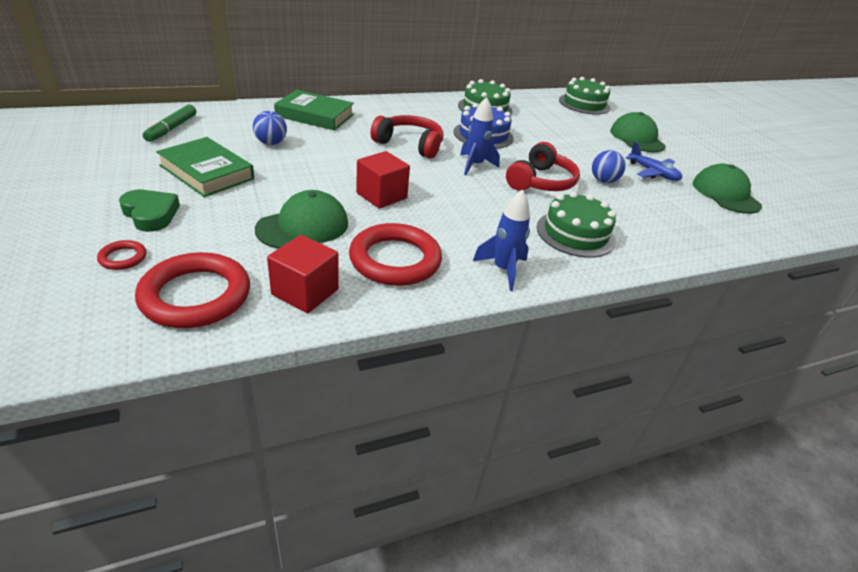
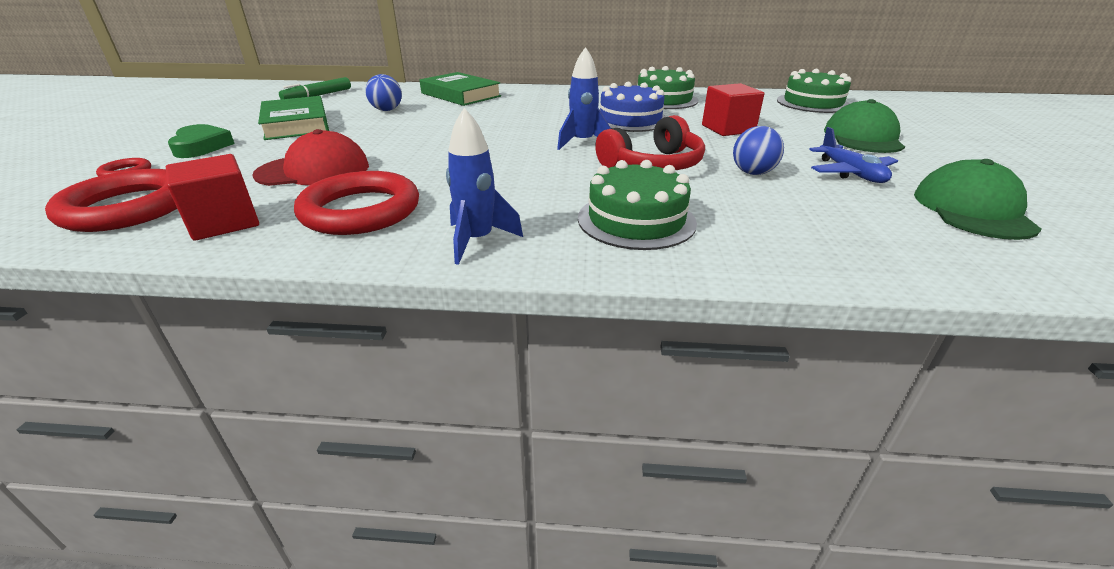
camera: 30 degrees right, 5 degrees down
green cap [255,190,348,249] -> red cap [252,129,369,186]
red cube [356,151,410,209] -> red cube moved to [702,83,764,136]
red headphones [371,115,443,159] -> none

